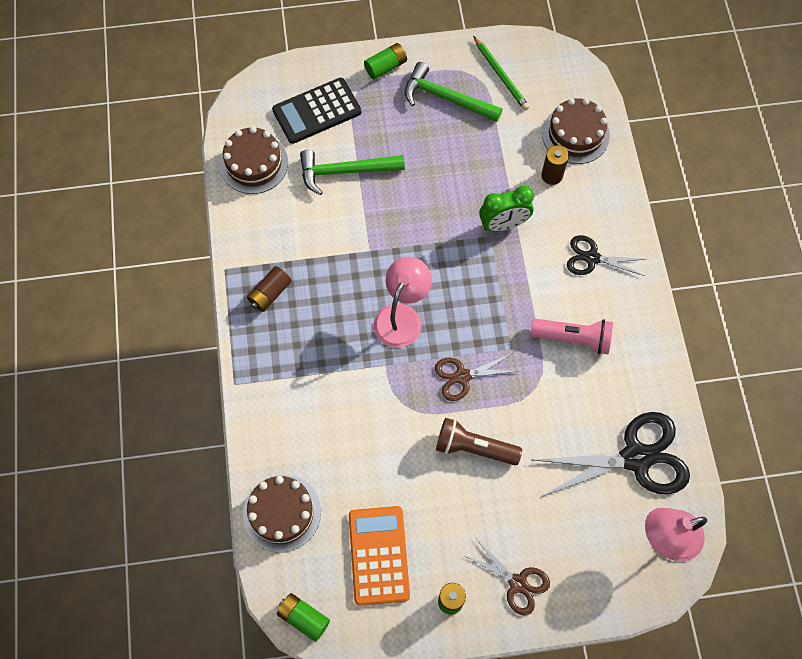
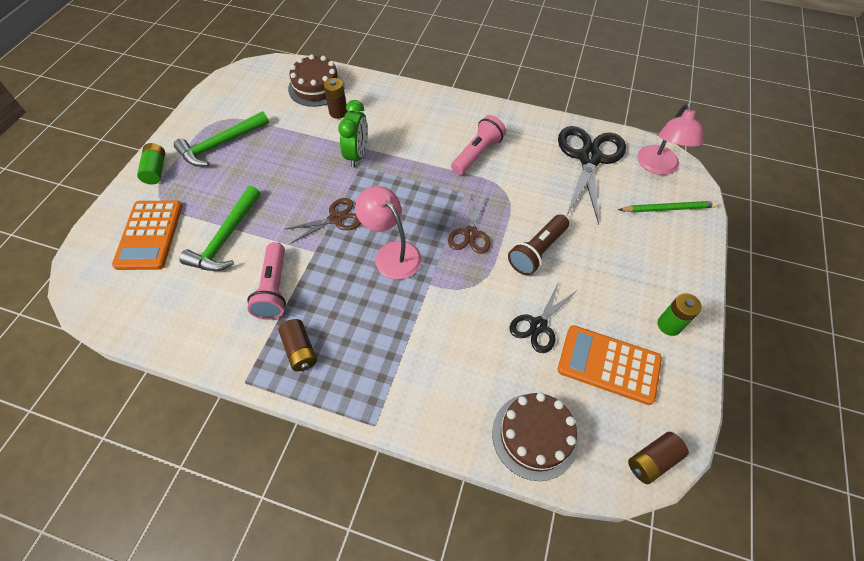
camera: 65 degrees left, 10 degrees down
brown cake [220,126,288,194] -> none
black calculator [272,78,361,144] -> orange calculator [112,200,183,270]
green battery [277,593,330,642] -> brown battery [628,432,689,484]
brown scissors [463,537,550,616] -> brown scissors moved to [284,198,361,244]
green pencil [473,36,529,110] -> green pencil moved to [618,201,717,213]
black scissors [567,235,645,276] -> black scissors moved to [509,282,576,353]
none -> pink flashlight [247,242,286,320]

